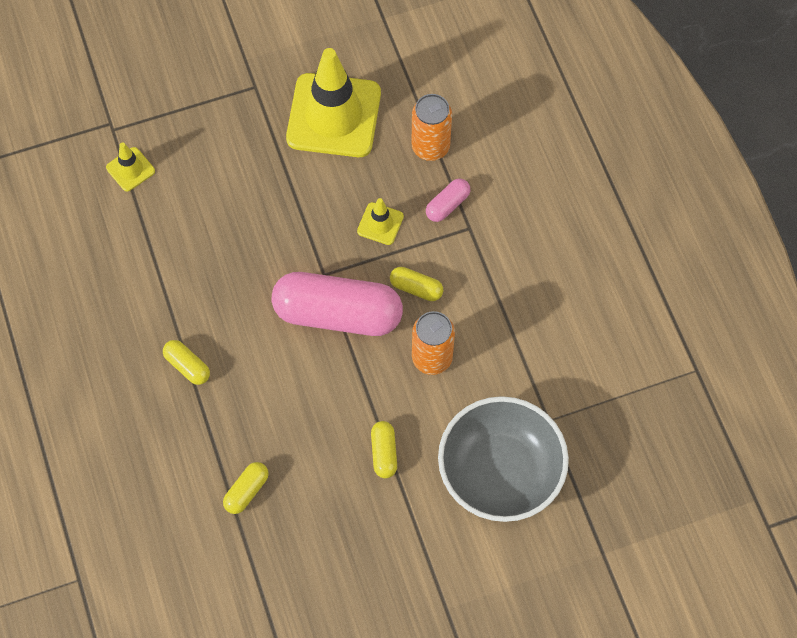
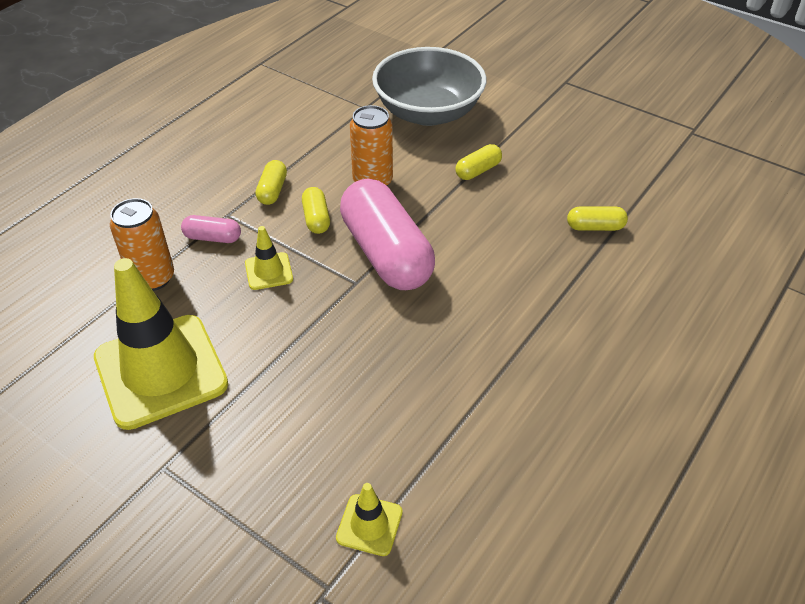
camera: 125 degrees left, 20 degrees down
yellow capsule [163,340,210,385] -> yellow capsule moved to [256,160,287,205]

